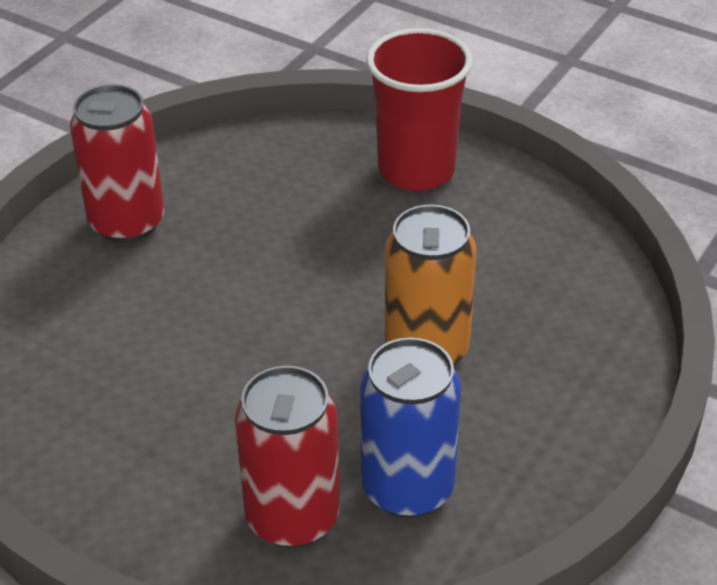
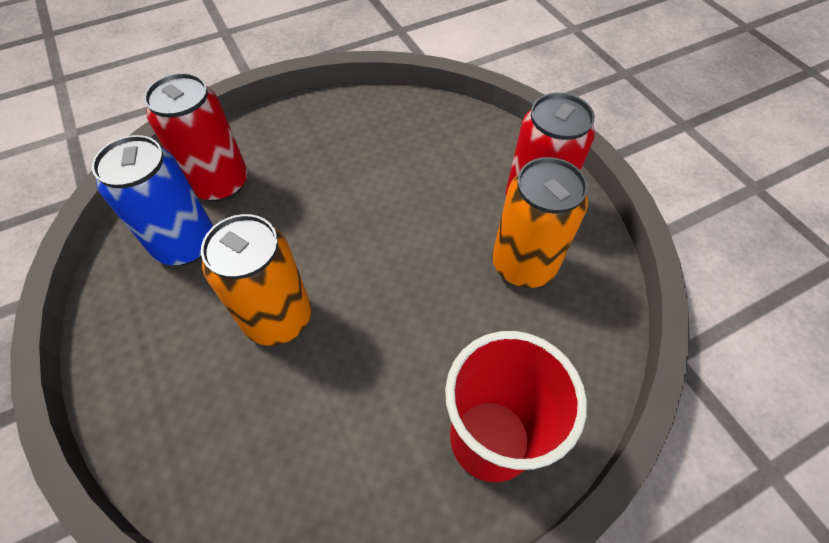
camera: 120 degrees right, 15 degrees up
none -> orange can [492,157,588,288]

